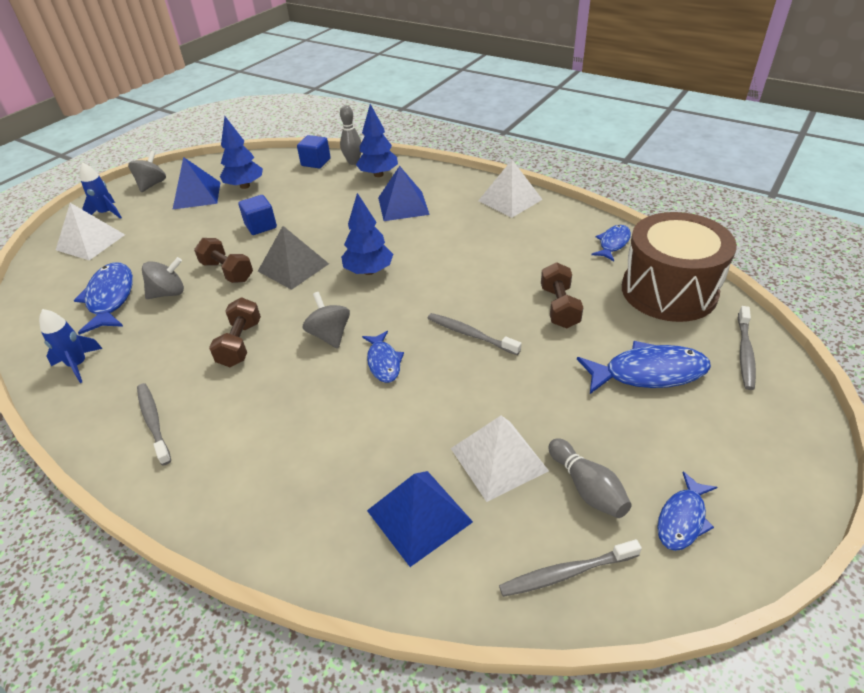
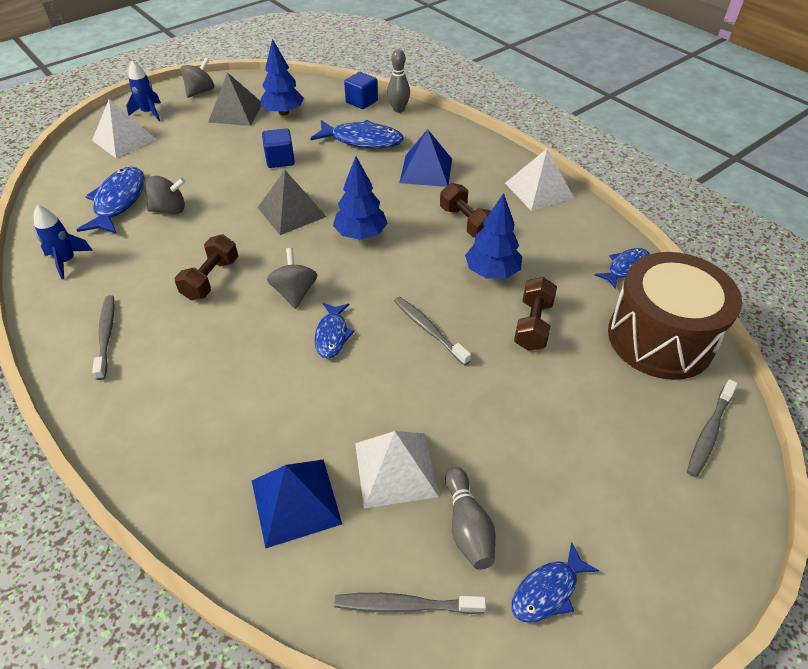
camera: 15 degrees right, 5 degrees up
blue pyramid [172,157,221,210] -> grey pyramid [208,72,261,126]
brown dumbbell [194,238,253,283] -> brown dumbbell moved to [440,183,491,238]
blue tree [356,104,398,177] -> blue tree moved to [465,193,522,279]
blue fish [577,341,711,394] -> blue fish moved to [310,120,404,148]

